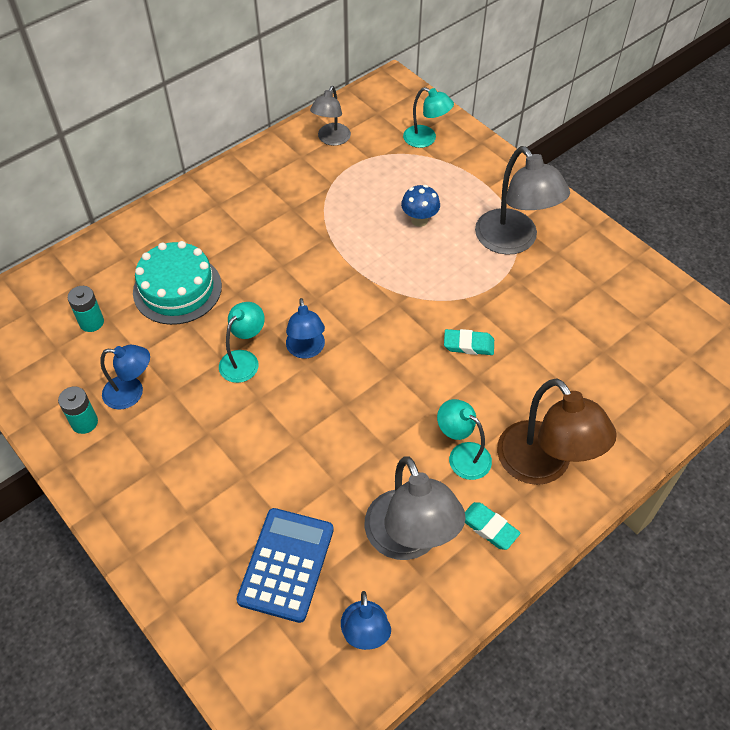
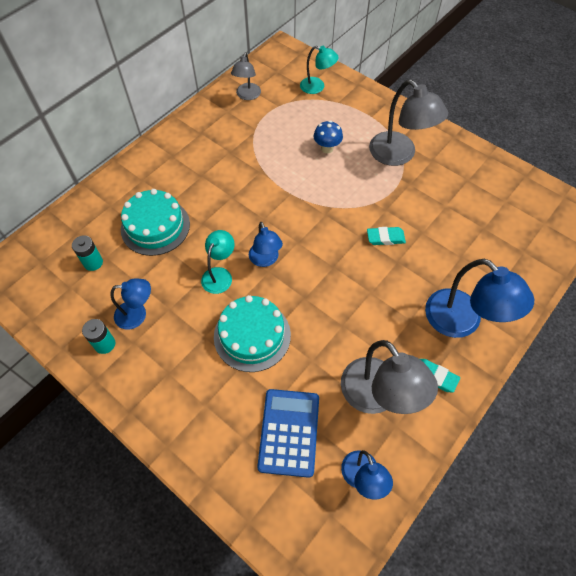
camera: 10 degrees left, 5 degrees up
turquoise lamp [437,399,492,480] -> none
brown lamp [497,378,617,485] -> blue lamp [425,259,534,338]
none -> turquoise cake [214,295,291,372]

